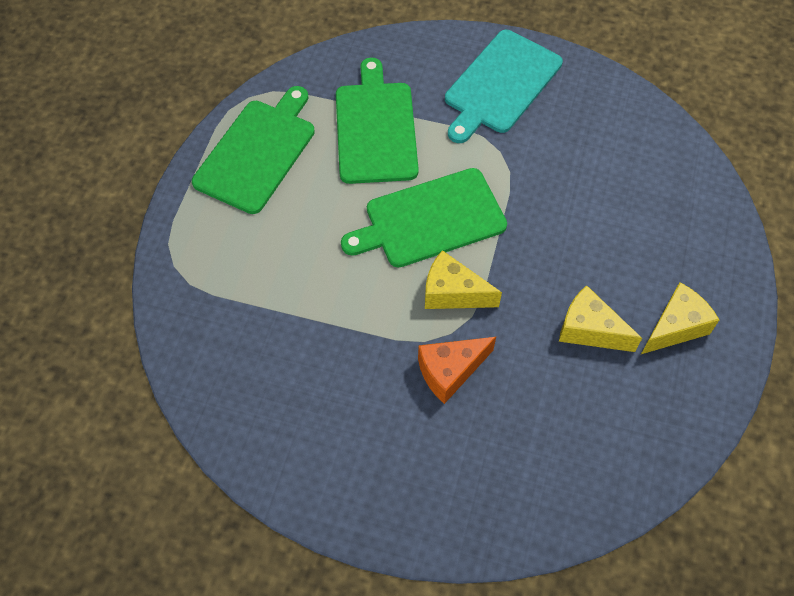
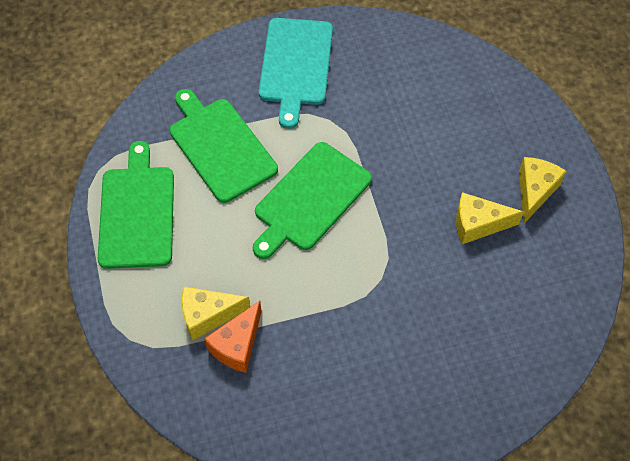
camera: 30 degrees left, 0 degrees up
orange cheese [418,337,496,404] -> orange cheese moved to [204,301,262,373]
yellow cheese [425,250,502,309] -> yellow cheese moved to [182,287,250,340]

